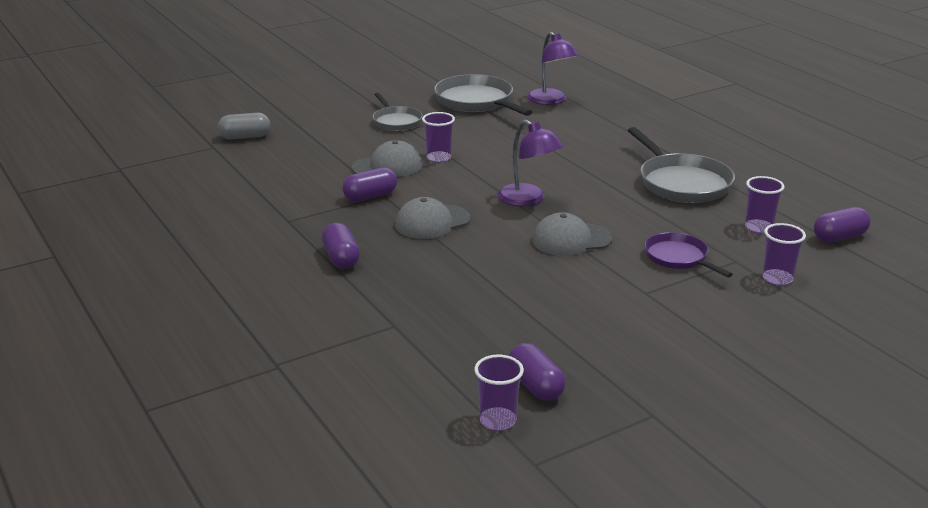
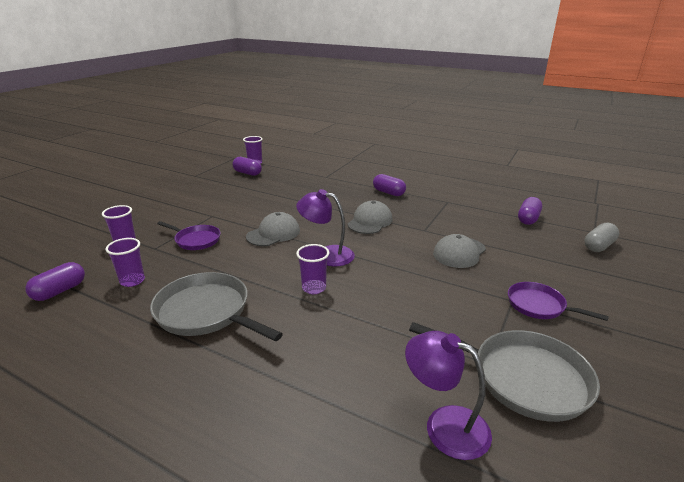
camera: 150 degrees right, 0 degrees up
purple capsule [342,167,397,202] -> purple capsule moved to [518,197,542,225]
grey pan [372,93,423,131] -> purple pan [508,282,609,321]
purple cup [422,112,455,163] -> purple cup moved to [296,244,329,294]

